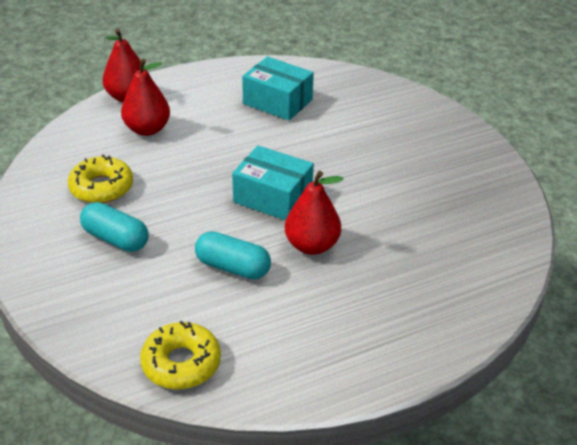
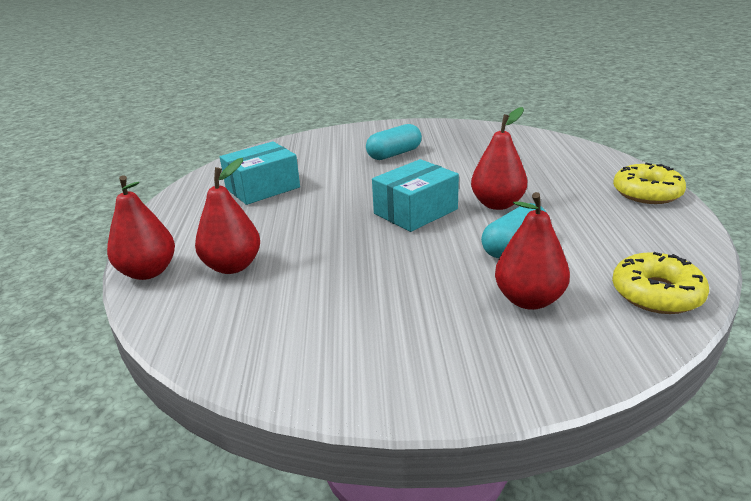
camera: 65 degrees left, 10 degrees down
yellow donut [68,155,133,203] -> yellow donut moved to [613,163,686,204]
turquoise capsule [80,202,149,252] -> turquoise capsule moved to [366,124,422,160]
none -> red pear [495,192,570,310]

